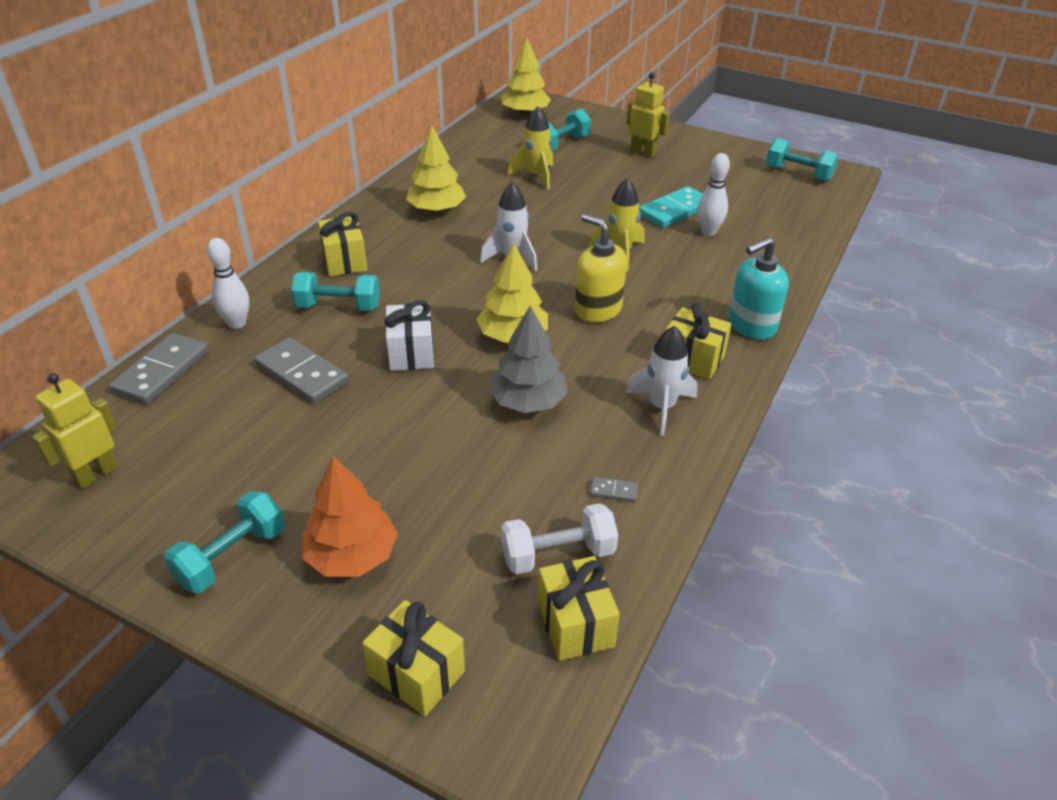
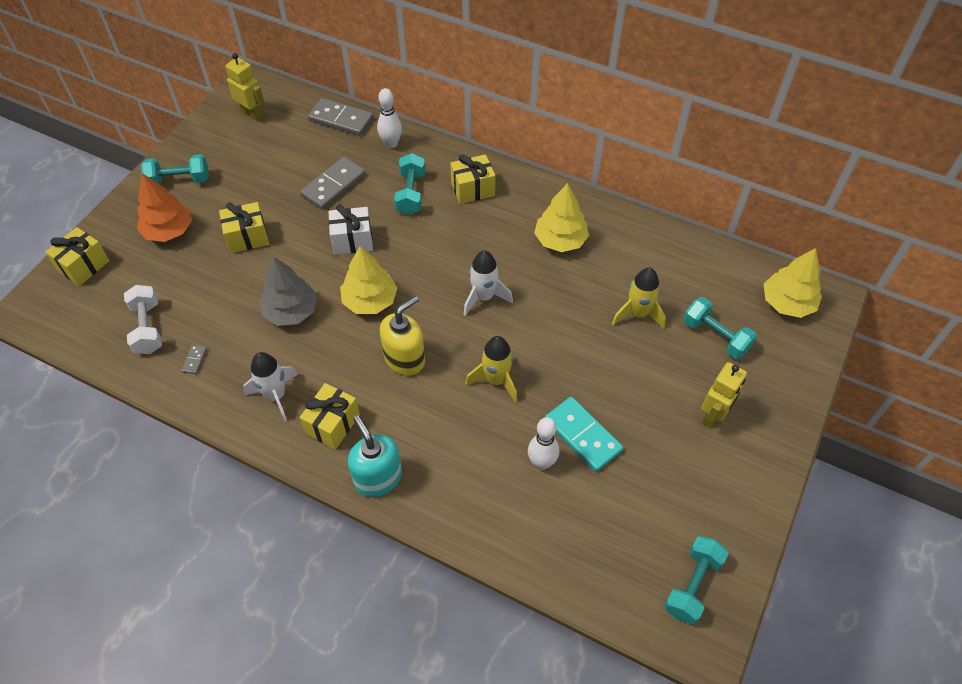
camera: 90 degrees right, 15 degrees up
turquoise dumbbell [164,491,285,593] -> turquoise dumbbell turned 45 degrees counterclockwise [141,154,209,184]
yellow gift [538,556,620,661] -> yellow gift moved to [219,202,269,253]

